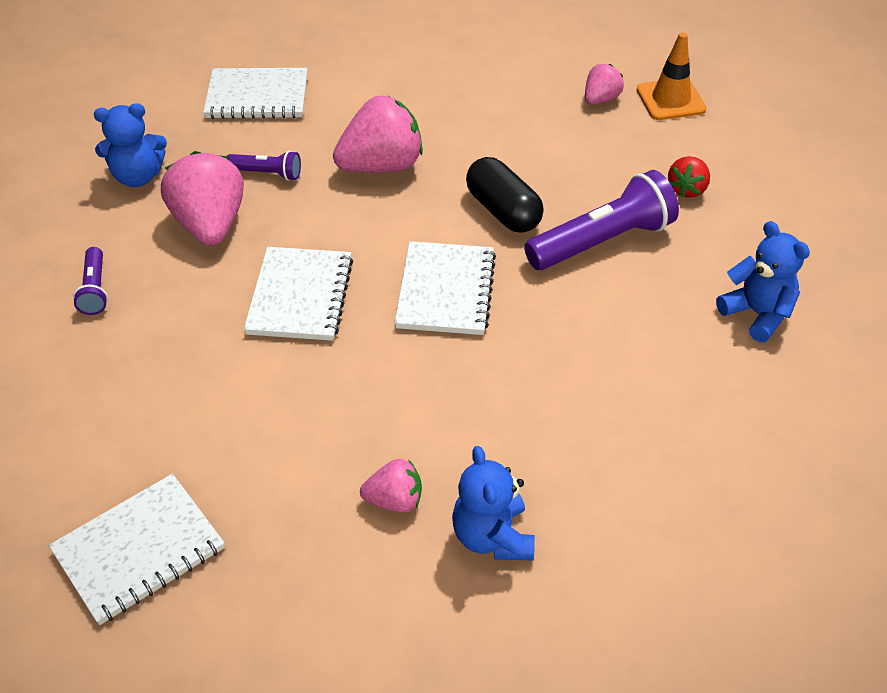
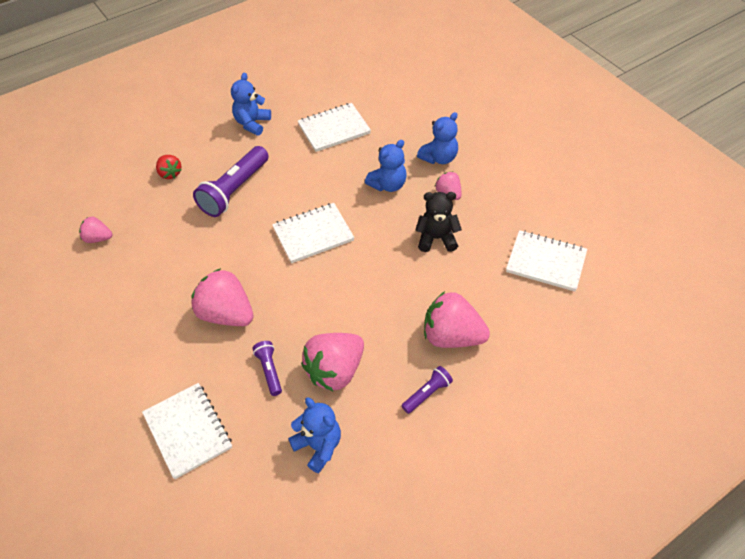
camera: 120 degrees left, 5 degrees up
white notebook [244,247,353,341] -> white notebook moved to [298,103,371,152]
black capsule [466,157,544,233] -> none
purple flashlight [524,170,679,270] -> purple flashlight turned 90 degrees counterclockwise [193,146,269,217]
orange traffic cone [637,32,707,120] -> none
red strawberry [668,156,710,198] -> red strawberry turned 60 degrees clockwise [156,155,182,179]
none -> blue teddy bear [365,140,407,192]
none -> black teddy bear [415,192,462,252]
none -> pink strawberry [424,291,490,348]

